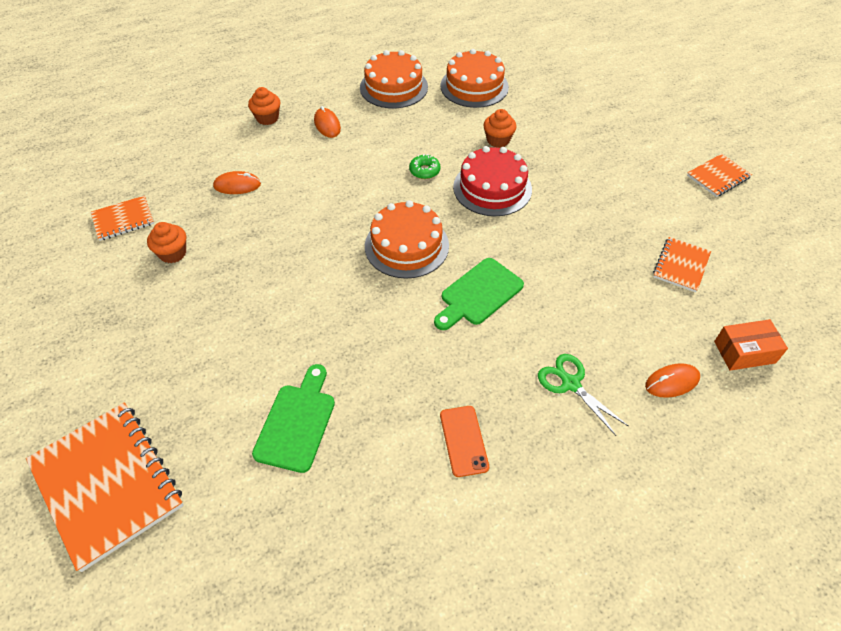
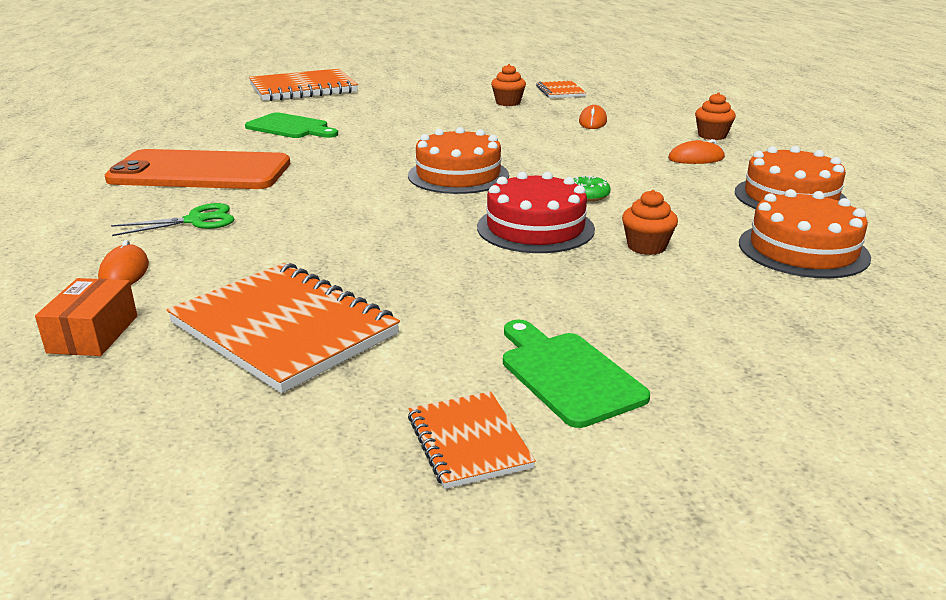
camera: 105 degrees right, 25 degrees down
green cutting board [434,258,524,330] -> green cutting board moved to [503,320,650,428]
orange phone [440,406,489,477] -> orange phone [105,149,290,189], size x2.37
orange notebook [653,237,711,292] -> orange notebook [167,263,400,393], size x1.93

